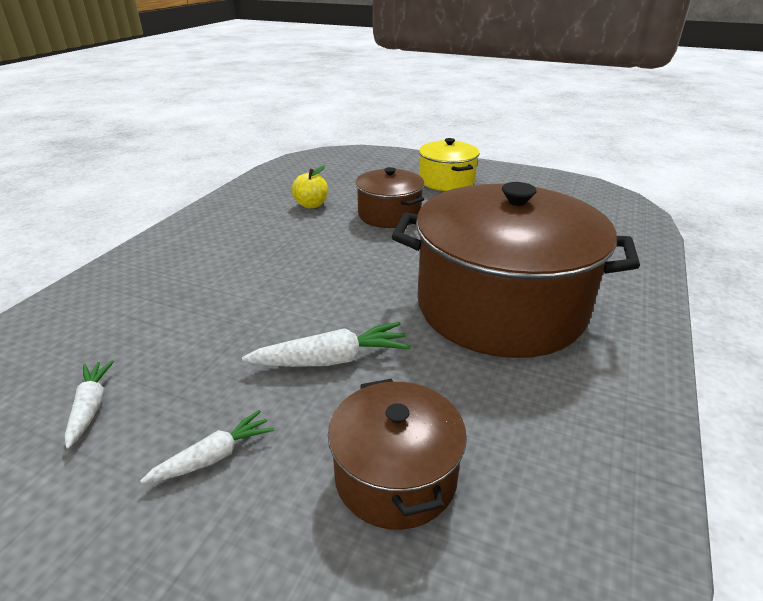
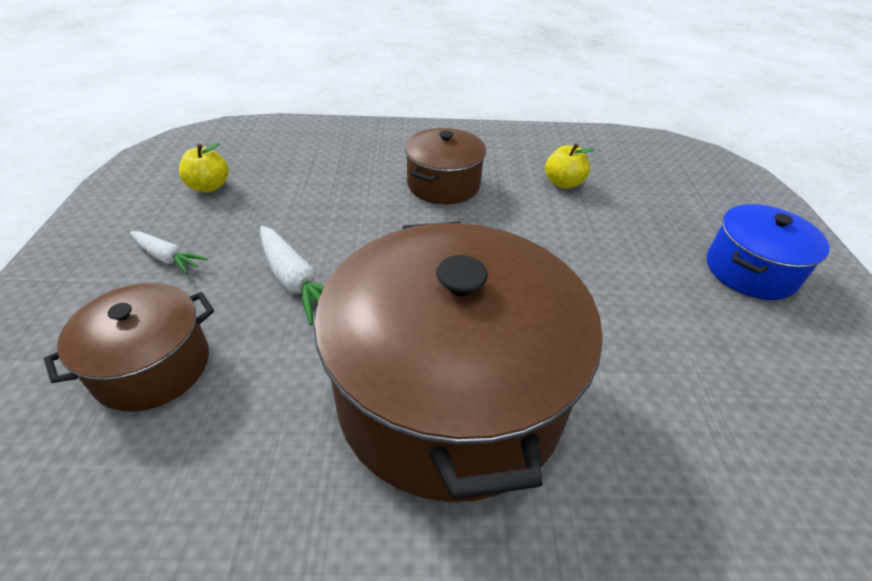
camera: 65 degrees right, 10 degrees up
white carrot [65,360,114,449] -> yellow apple [179,142,229,192]
brown pot [355,167,424,228] -> brown pot moved to [405,128,486,204]
yellow pot [419,138,479,191] -> blue pot [707,204,829,300]

